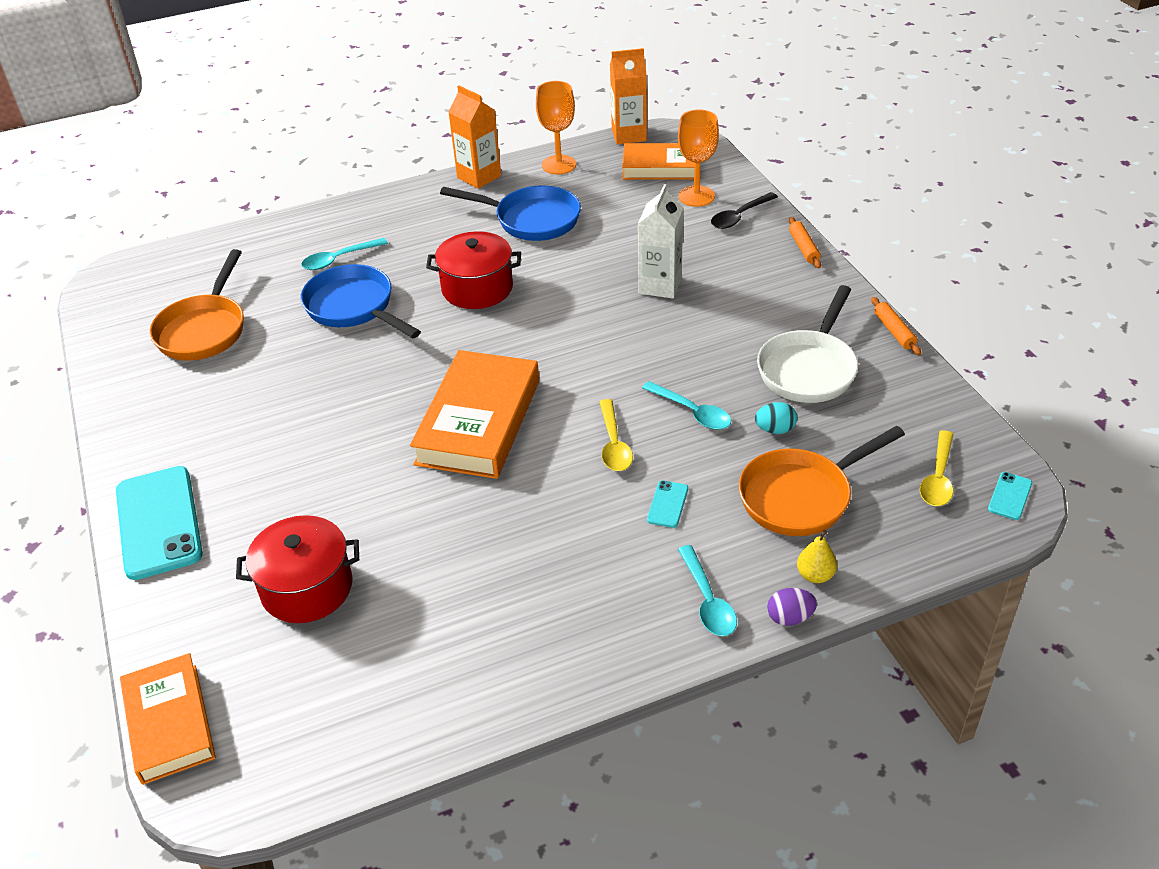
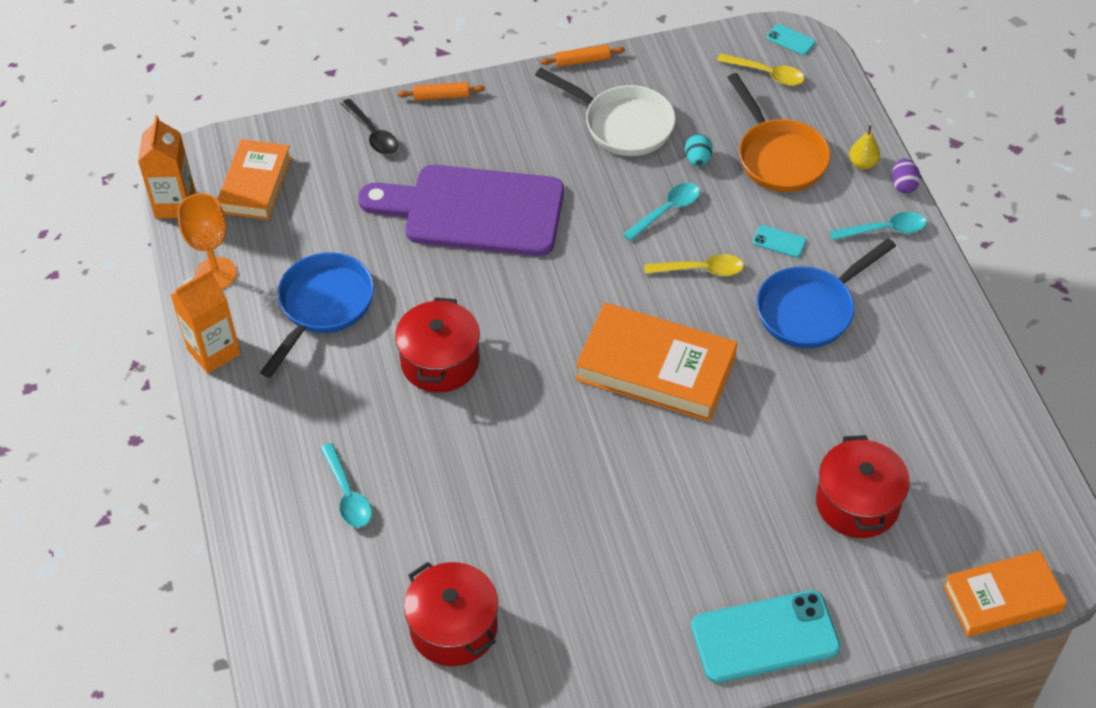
camera: 85 degrees left, 10 degrees up
orange pan [149,249,244,361] -> red pot [404,562,498,666]
blue pan [300,264,421,339] -> blue pan moved to [756,238,896,348]
white carton [638,184,683,299] -> purple cutting board [358,165,564,256]
orange goblet [678,110,719,207] -> none

